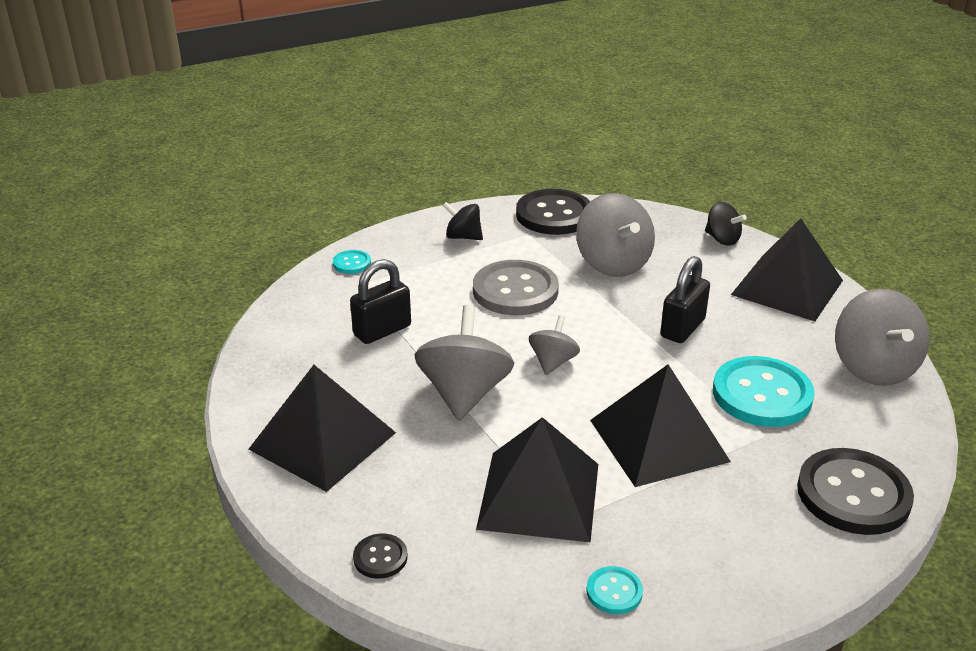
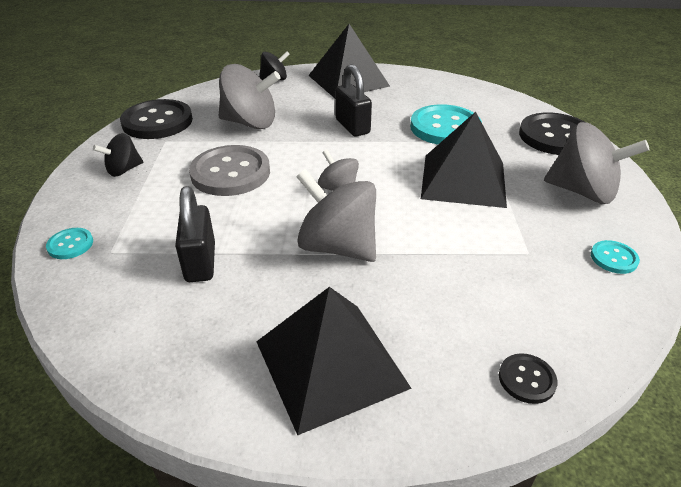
camera: 60 degrees left, 5 degrees up
black pyramid [476,417,598,542] -> none
grey spinning top [835,289,929,386] -> grey spinning top moved to [544,122,649,204]

